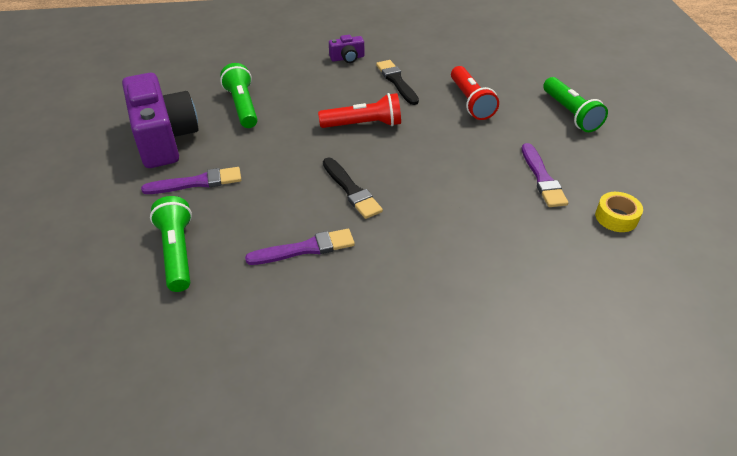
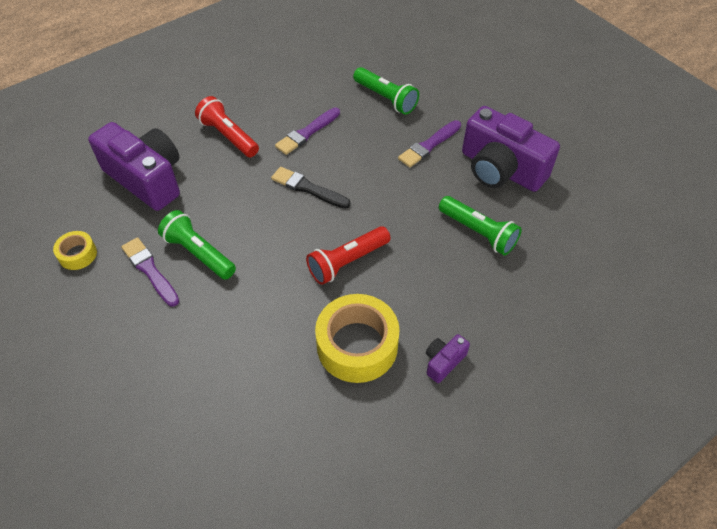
camera: 150 degrees right, 10 degrees up
black brush [376,60,419,105] -> yellow tape [315,294,400,383]
red flashlight [451,66,499,120] -> red flashlight moved to [195,96,259,157]
green flashlight [543,77,608,132] -> green flashlight moved to [158,210,236,280]
none -> purple camera [88,122,180,211]

